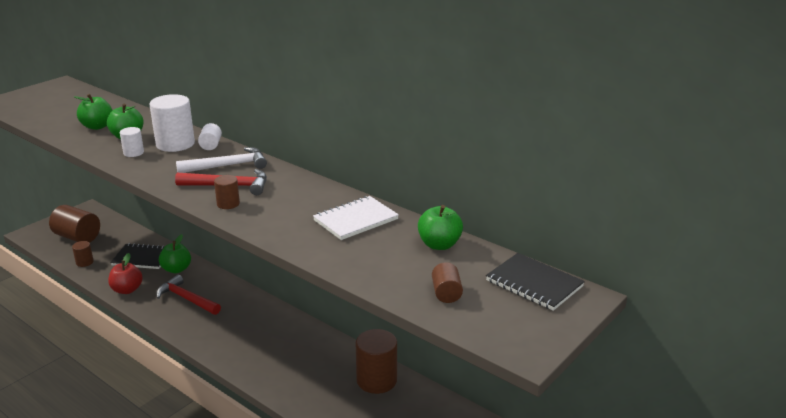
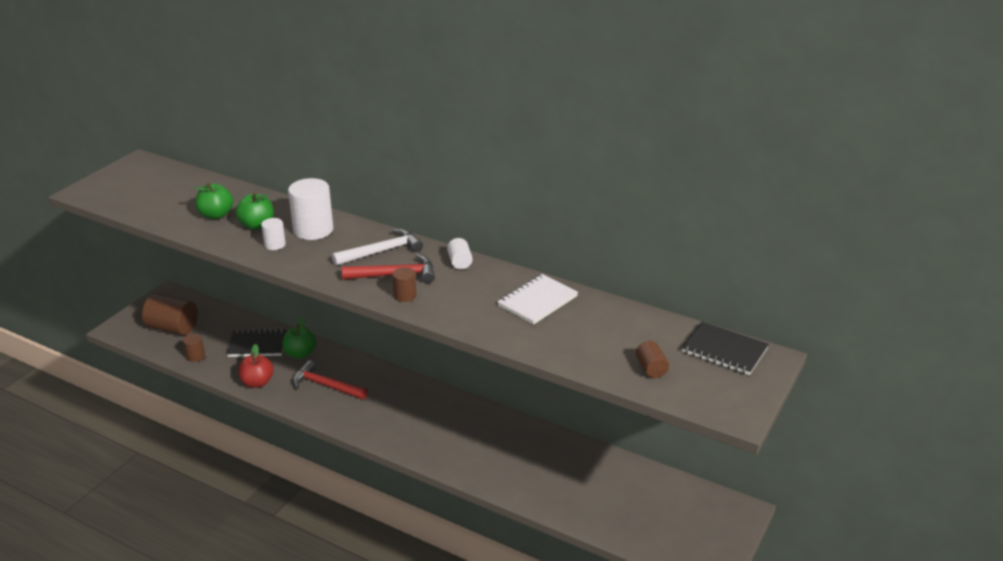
camera: 10 degrees left, 5 degrees up
white cylinder [198,123,222,150] -> white cylinder moved to [447,238,473,269]
brown cylinder [356,329,397,394] -> none
green apple [418,205,463,250] -> none

